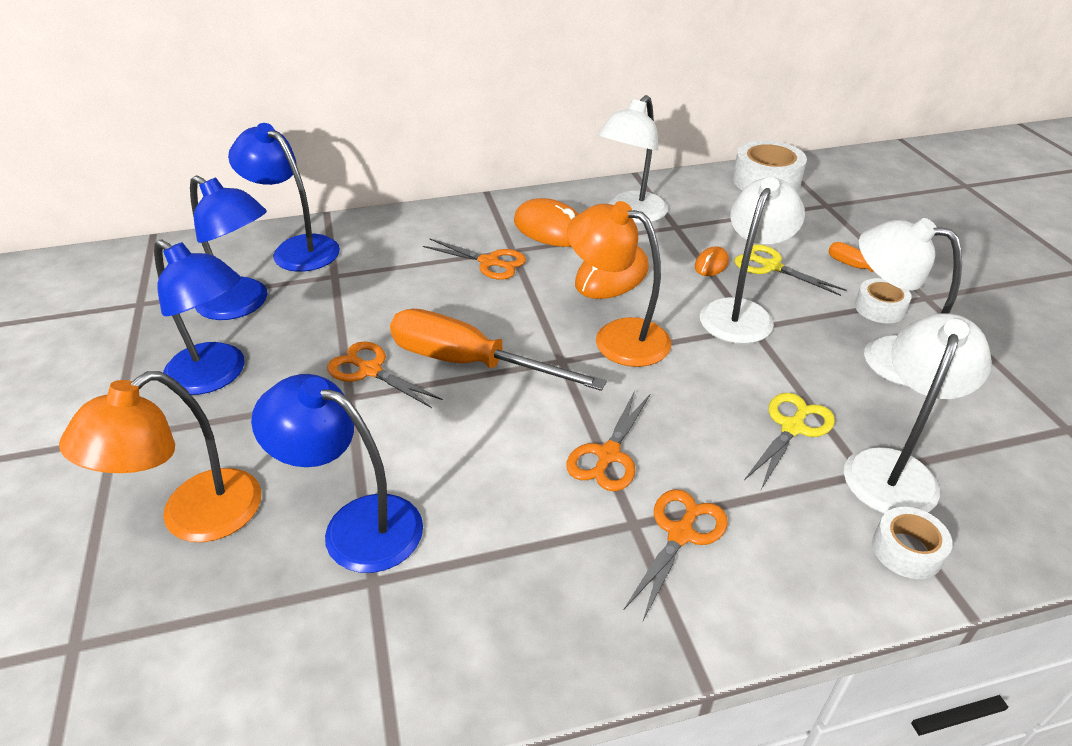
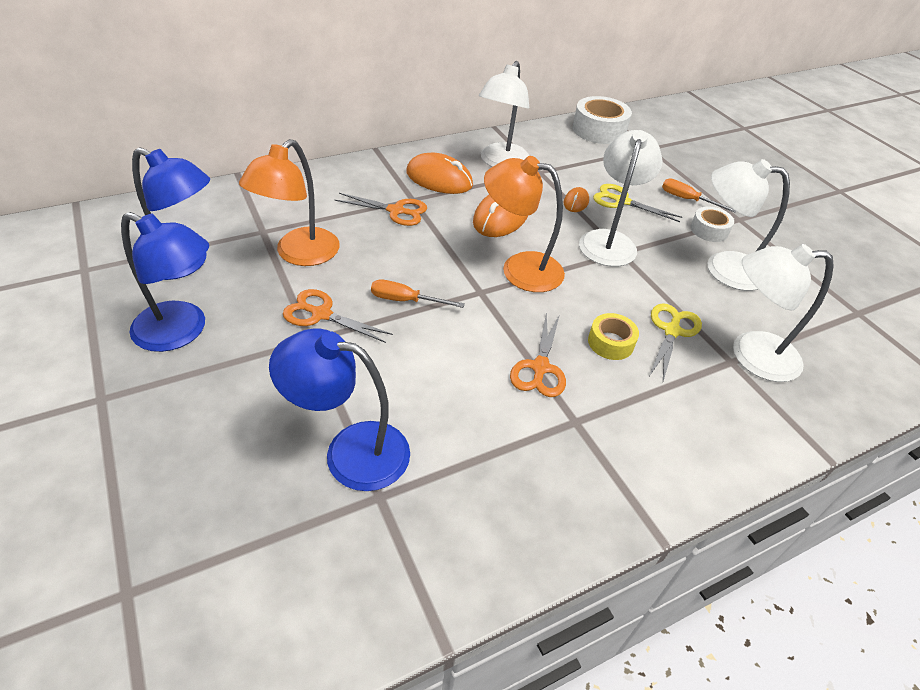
camera: 15 degrees left, 5 degrees up
orange lamp [59,371,261,542] -> orange lamp moved to [239,139,340,266]
blue lamp [228,123,340,272] -> none
orange screwdriver [390,309,607,391] -> orange screwdriver [371,280,465,308], size x0.49
orange scissors [624,489,728,620] -> none
white lamp [844,314,992,514] -> white lamp turned 105 degrees counterclockwise [733,244,834,382]
white tape [872,507,953,579] -> none
none -> yellow tape [588,313,639,360]

